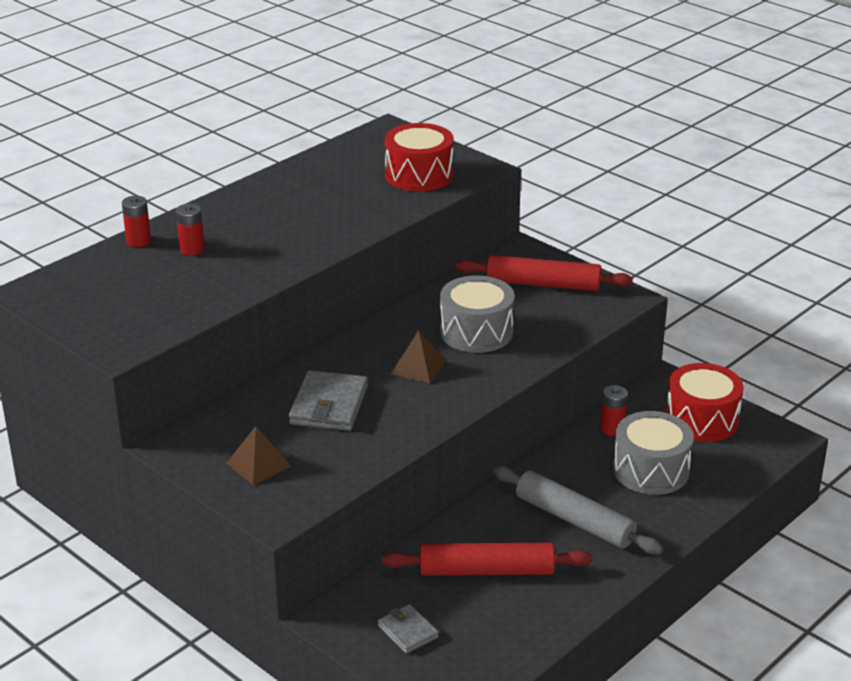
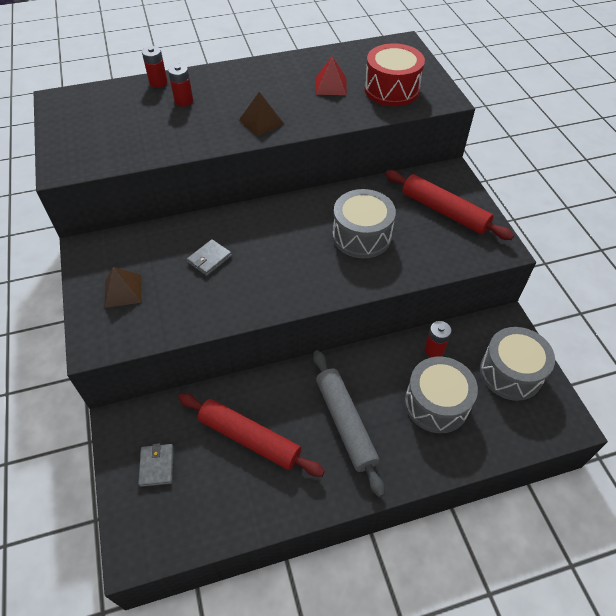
camera: 30 degrees right, 20 degrees up
grey wallet [289,370,368,431] -> grey wallet [187,239,232,276], size x0.58
brown pyramid [391,330,446,384] -> brown pyramid moved to [239,92,284,136]
red drum [666,363,744,442] -> grey drum [480,327,555,401]
none -> red pyramid [315,56,347,95]

